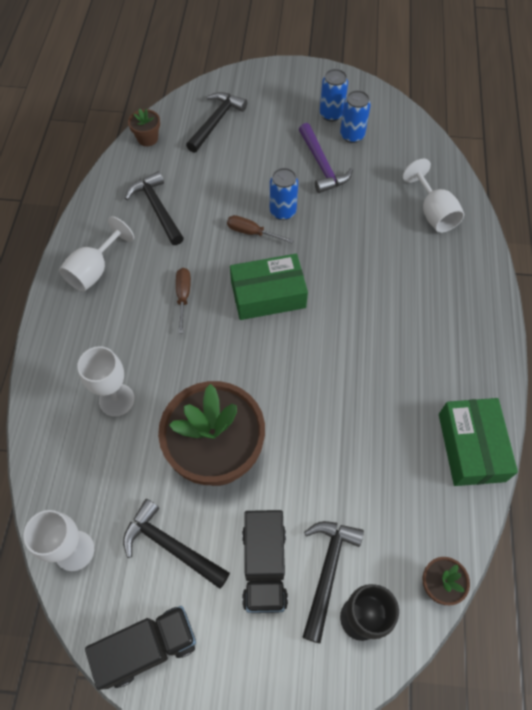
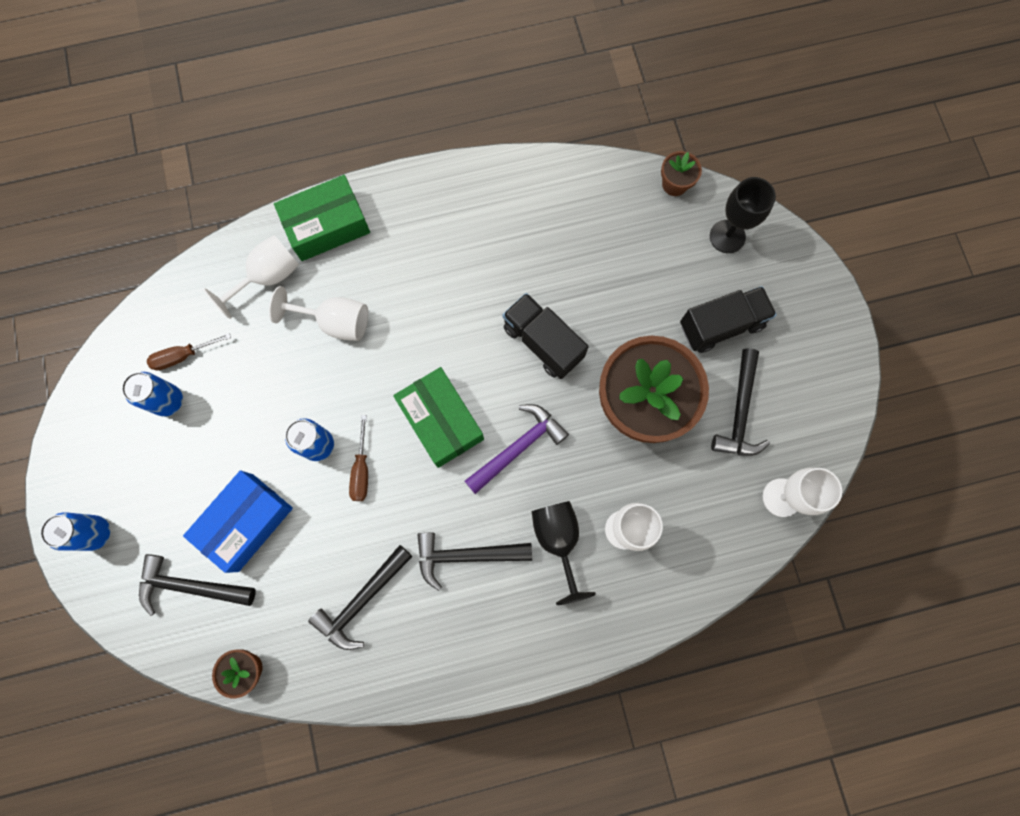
camera: 110 degrees left, 15 degrees up
white goblet [59,216,134,292] -> white goblet moved to [269,286,368,341]
black truck [85,606,196,690] -> black truck moved to [503,293,589,379]
brown screwdriver [176,268,191,334] -> brown screwdriver moved to [147,333,231,370]
purple hammer [299,123,353,193] -> purple hammer moved to [465,404,569,494]
black hammer [302,521,364,644] -> black hammer moved to [417,533,532,591]
blue can [320,69,348,122] -> blue can moved to [40,512,110,551]
green box [439,398,518,486] -> green box moved to [274,175,370,261]
none -> blue box [183,470,293,573]
none -> black goblet [532,501,596,605]

